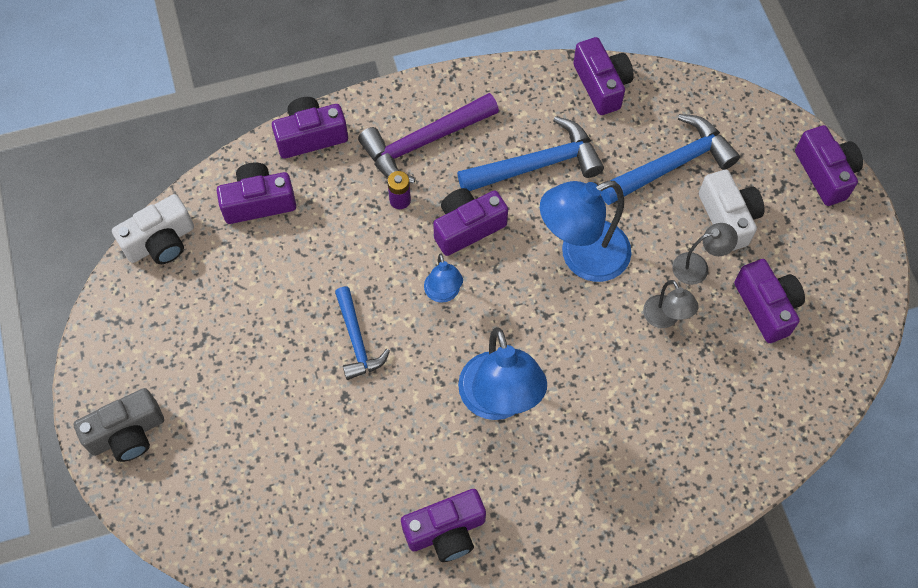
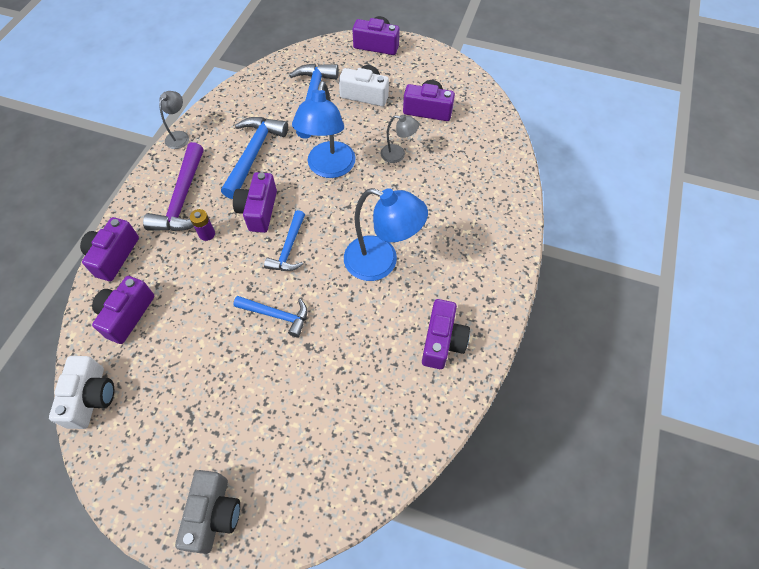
camera: 55 degrees left, 5 degrees down
blue lamp [424,253,463,303] -> blue hammer [264,210,305,271]
purple camera [573,37,634,115] -> none
grey lamp [672,223,738,285] -> grey lamp moved to [159,91,189,149]

